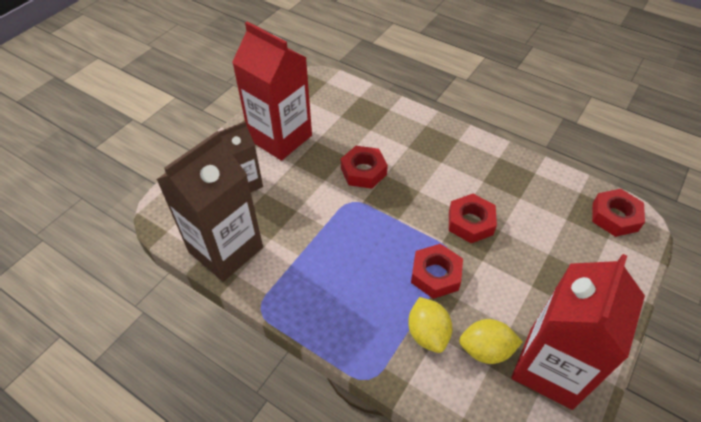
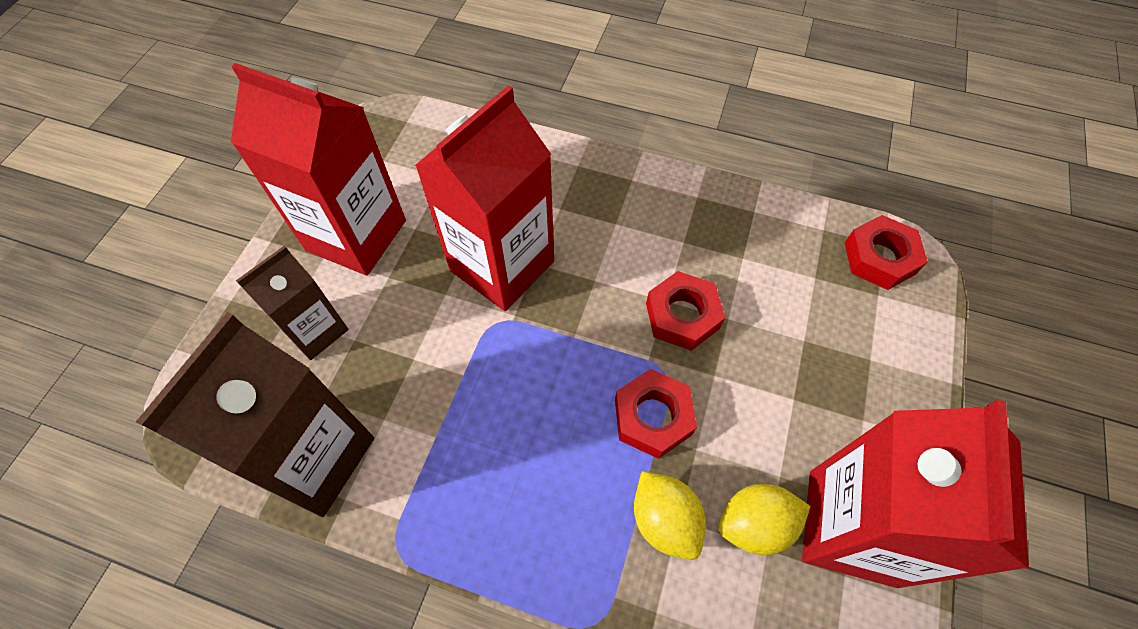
camera: 15 degrees left, 10 degrees up
red nut [341,146,388,189] -> red carton [415,85,554,311]

